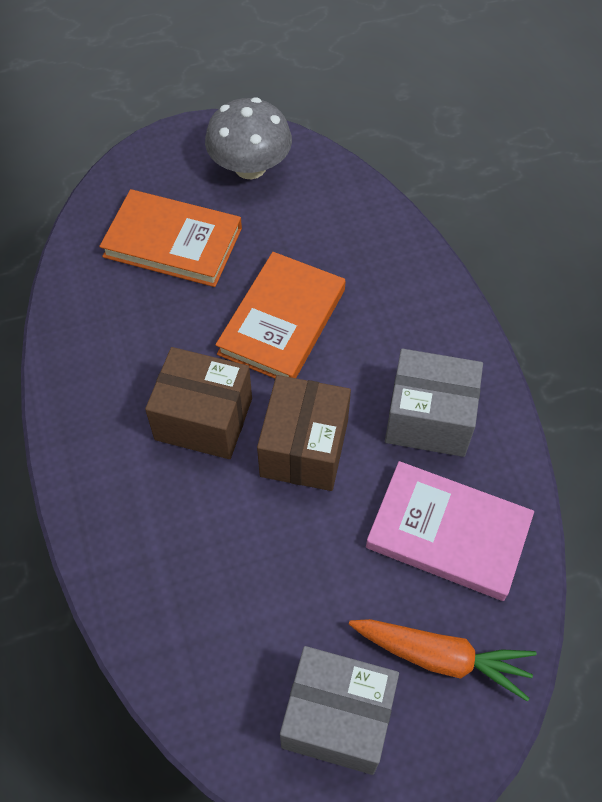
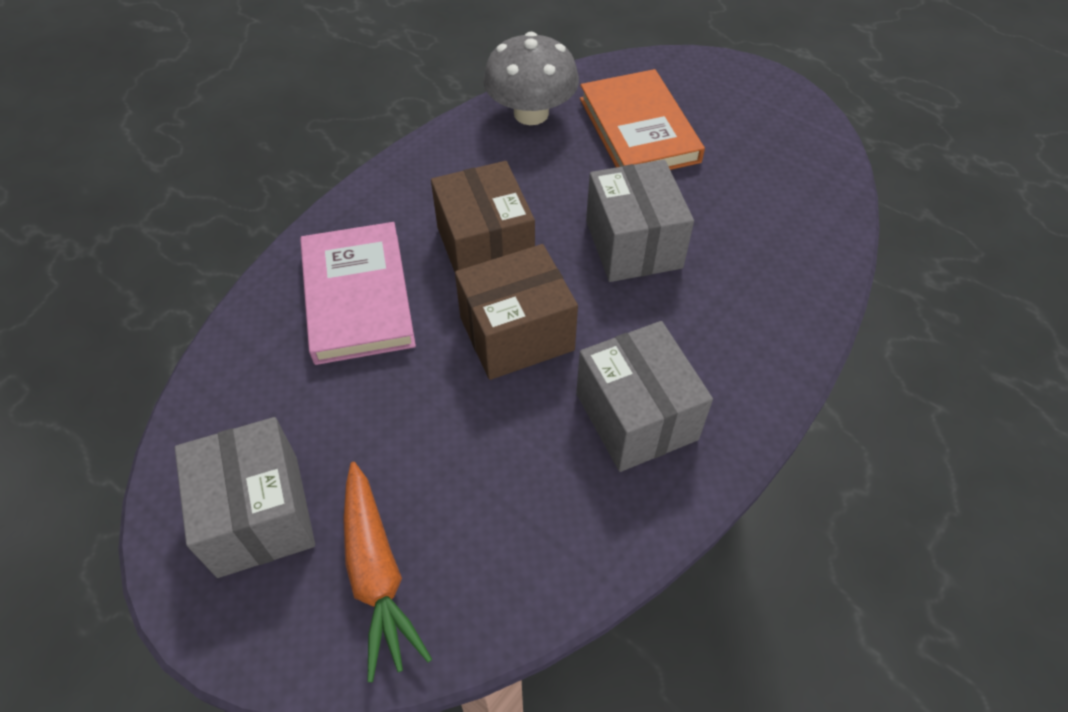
camera: 55 degrees right, 5 degrees down
grey mushroom [205,97,292,179] -> grey mushroom moved to [483,32,579,125]
orange book [215,252,345,378] -> grey box [586,160,694,282]
pink book [366,461,534,601] -> pink book moved to [300,222,416,365]

